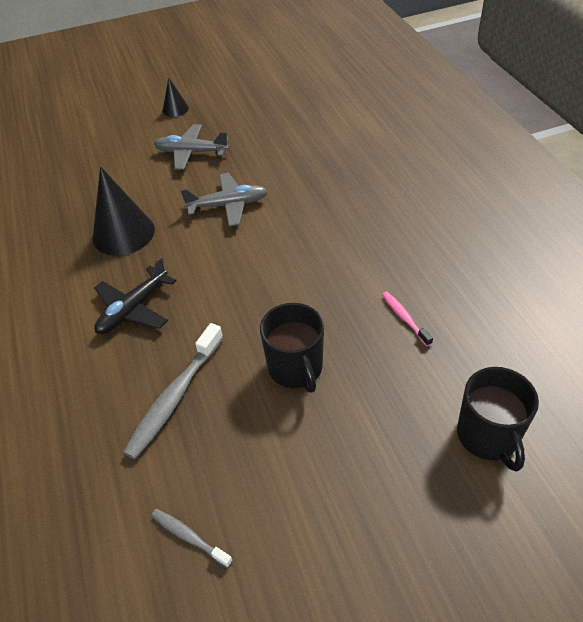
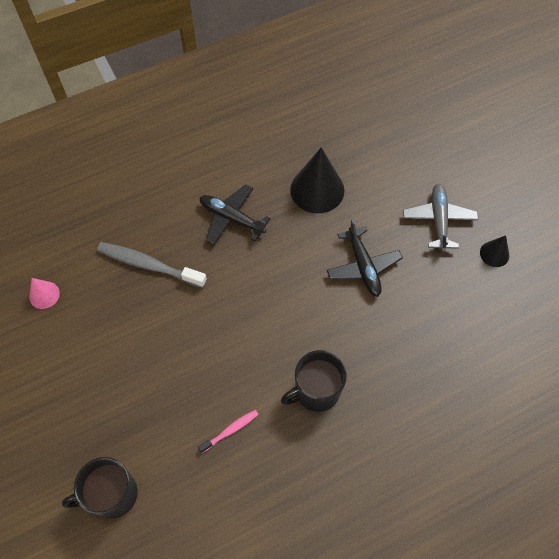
camera: 80 degrees right, 15 degrees up
grey toothbrush [151,509,233,568] -> pink cone [29,278,60,309]
black cone [163,78,189,117] -> black cone moved to [480,235,509,267]
grey plane [180,173,268,227] -> black plane [327,219,403,297]
black mug [260,303,324,393] -> black mug moved to [281,350,347,412]

